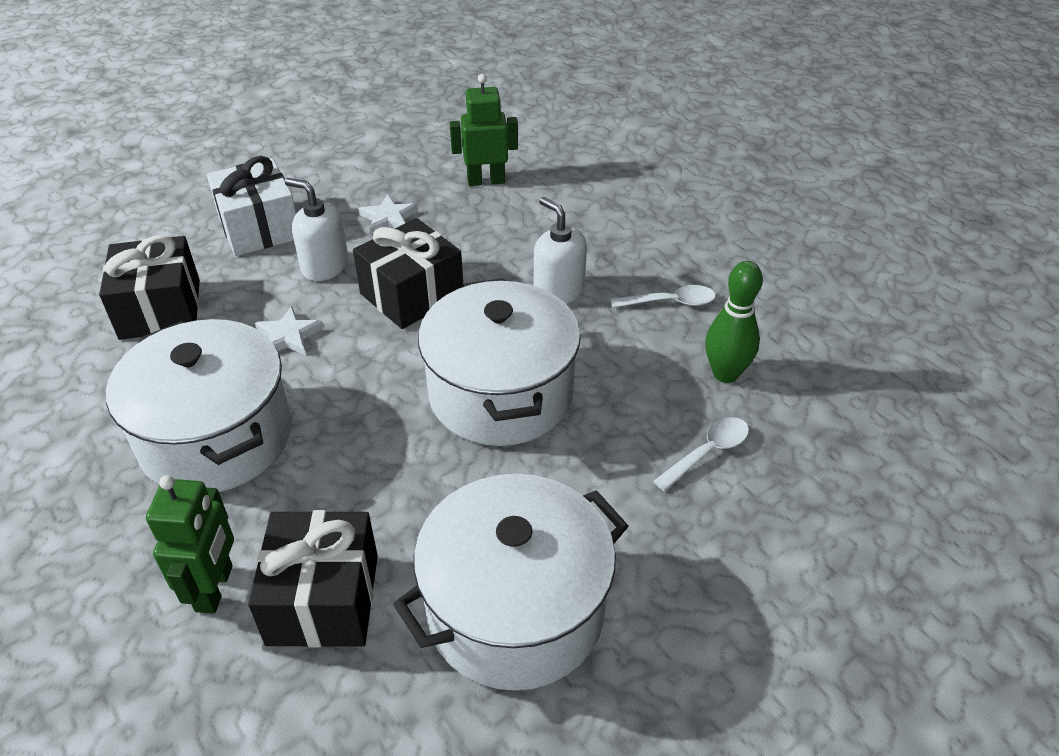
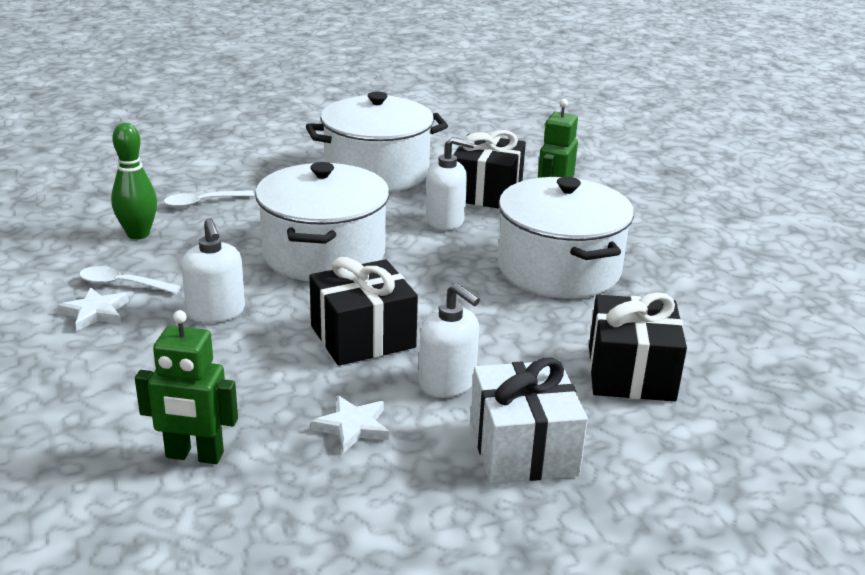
camera: 165 degrees left, 15 degrees down
white star [255,306,324,355] -> white star moved to [58,287,129,331]
none -> white soap dispenser [426,137,474,230]

